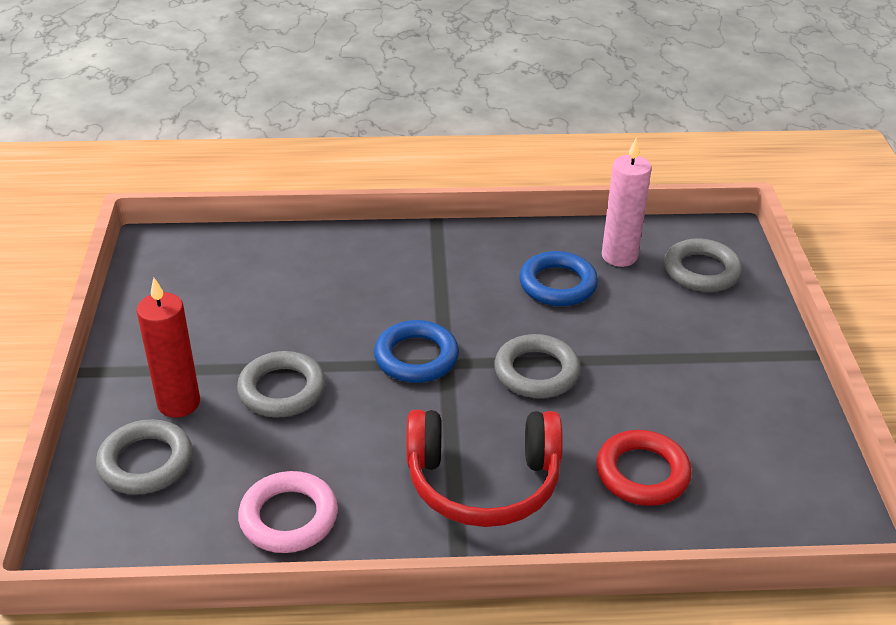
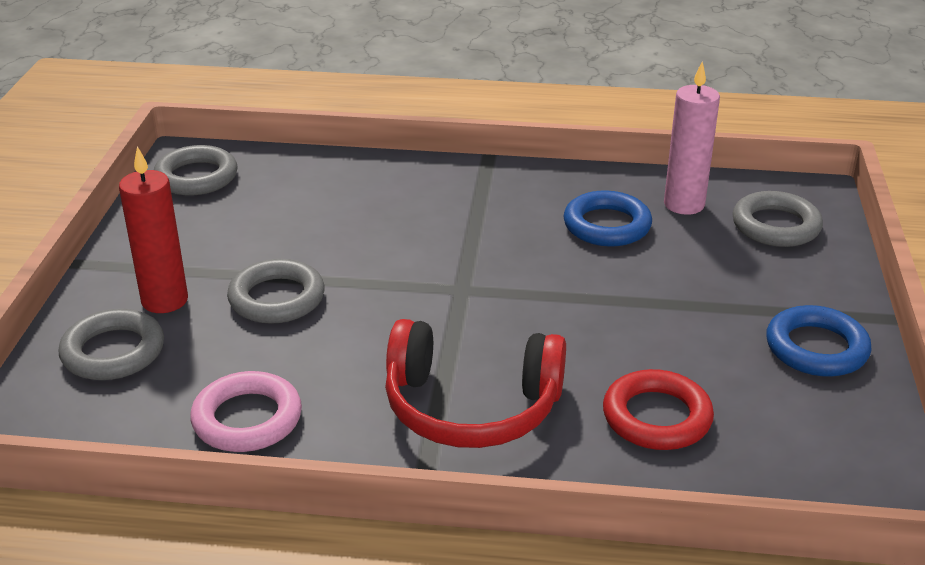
camera: 10 degrees right, 5 degrees down
blue ring [374,320,459,383] -> blue ring moved to [766,305,872,377]
grey ring [494,334,581,398] -> grey ring moved to [154,145,237,195]

